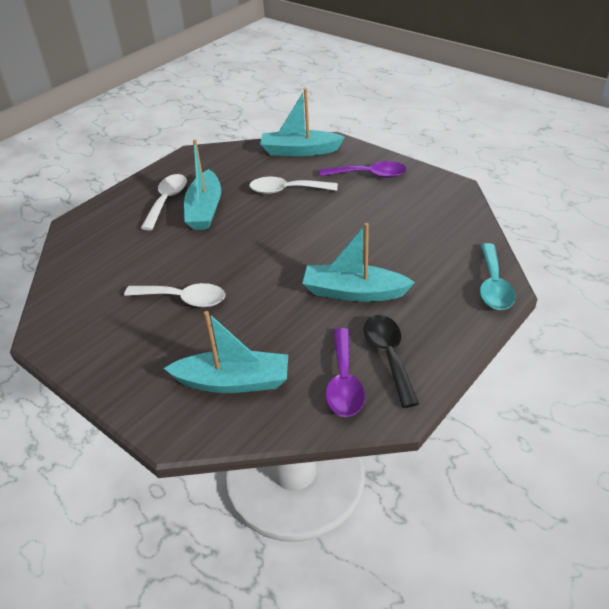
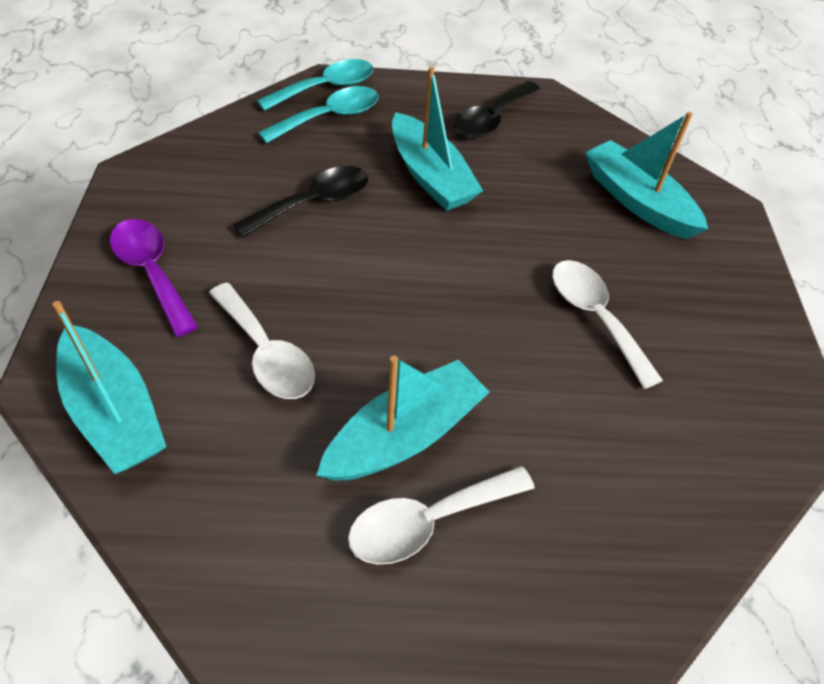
camera: 135 degrees left, 10 degrees up
purple spoon [325,328,365,417] -> none
none -> black spoon [233,166,368,238]
none -> turquoise spoon [258,86,379,144]

